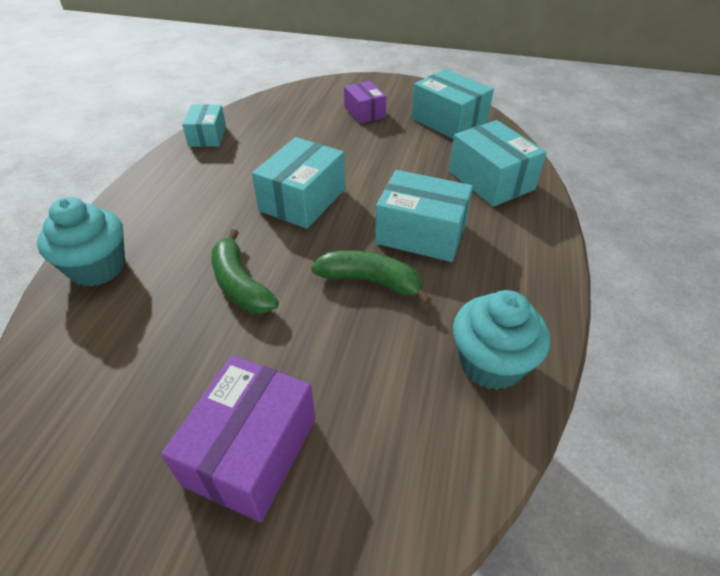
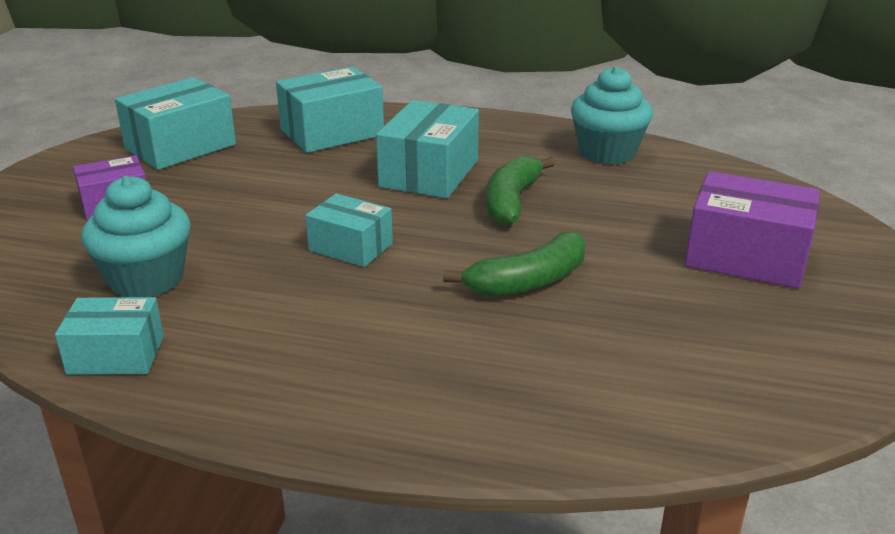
camera: 90 degrees left, 15 degrees down
turquoise cupcake [37,197,125,286] -> turquoise cupcake moved to [81,176,191,297]
turquoise box [252,137,345,229] -> turquoise box [305,194,393,267], size x0.63

